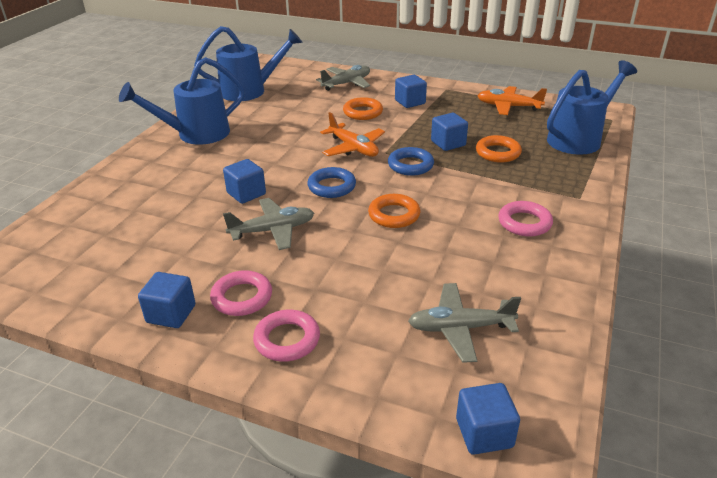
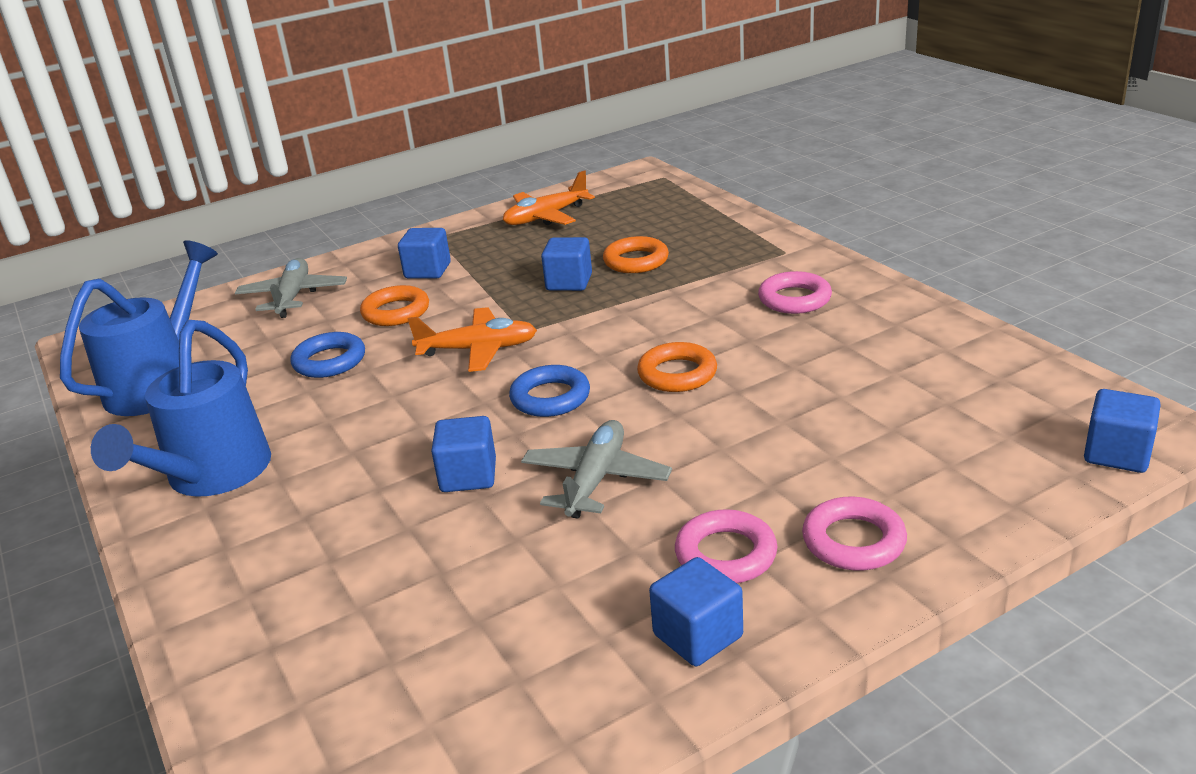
camera: 50 degrees left, 5 degrees down
blue ring [388,147,434,176] -> blue ring moved to [291,332,365,378]
grey plane [408,283,521,363] -> none
blue watering can [547,60,637,155] -> none

